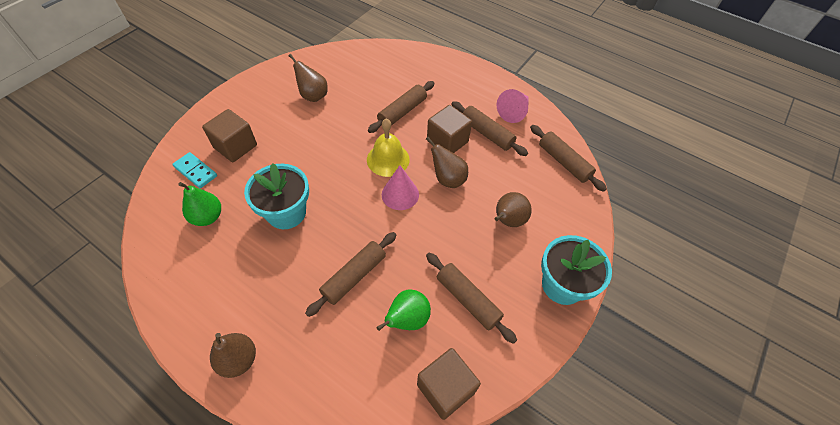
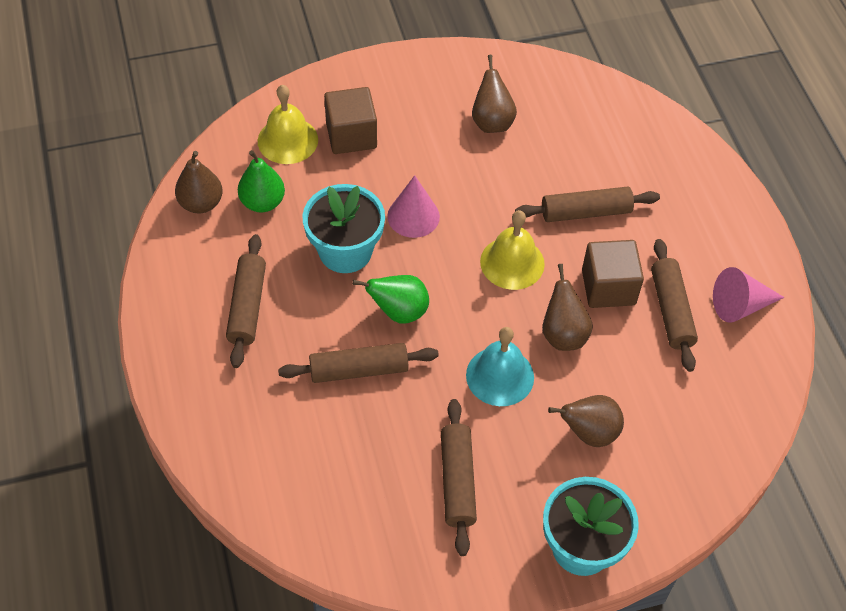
camera: 40 degrees right, 0 degrees up
turquoise domino [172,152,217,188] -> yellow bell [258,85,318,164]
brown pear [210,333,256,378] -> brown pear moved to [175,151,223,213]
green pear [376,289,431,331] -> green pear moved to [352,275,429,324]
pink cone [382,165,419,210] -> pink cone moved to [387,175,440,238]
brown cube [417,348,481,420] -> none
brown rolling pin [530,125,607,192] -> brown rolling pin moved to [226,234,266,368]
none -> turquoise bell [466,327,534,406]

